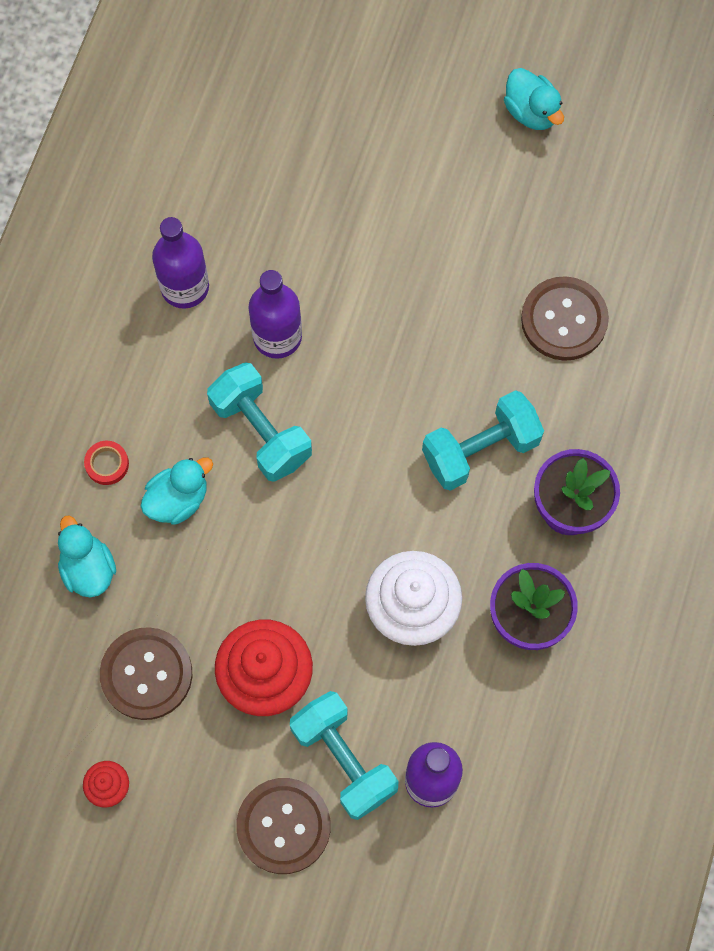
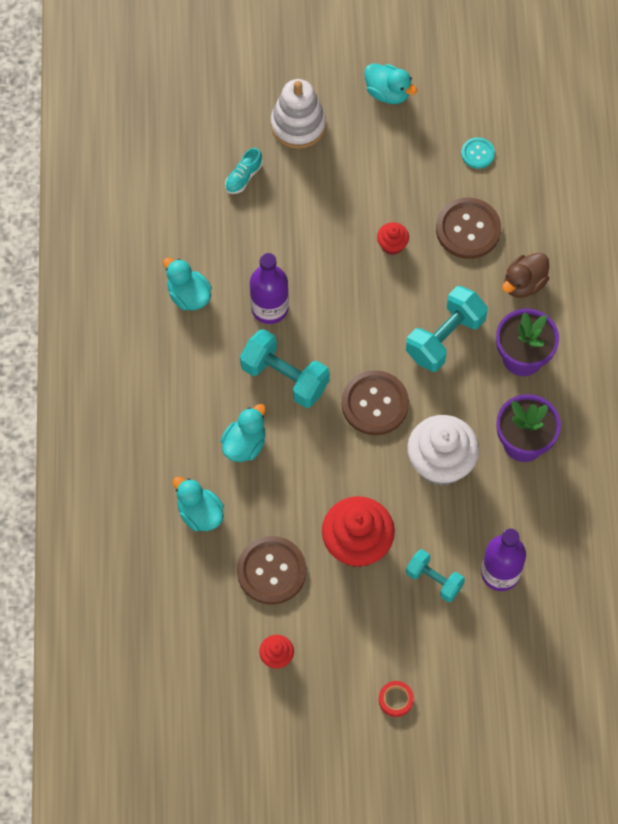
camera: 20 degrees left, 5 degrees down
red tape [84,441,129,485] -> red tape moved to [379,681,414,717]
purple bottle [152,217,209,309] -> turquoise duck [163,258,212,310]
brown button [236,778,331,874] -> brown button moved to [342,370,409,435]
turquoise dumbbell [290,691,399,820] -> turquoise dumbbell [406,549,465,602], size x0.63
none -> turquoise shoe [225,148,263,194]
none -> white stacking toy [271,79,326,149]
none -> red cupcake [377,222,409,255]
none -> turquoise button [461,137,495,169]
none -> brown duck [502,253,549,298]

